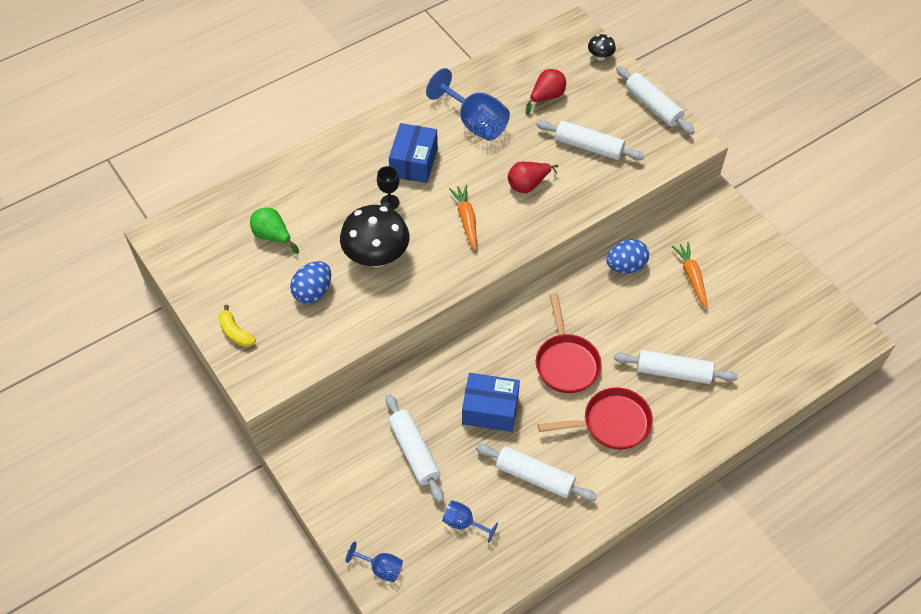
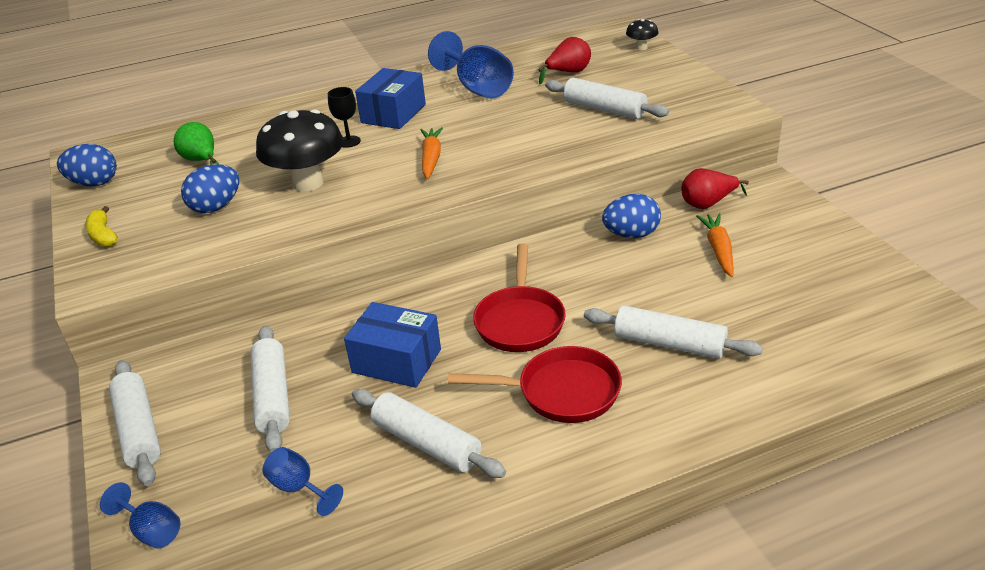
camera: 15 degrees right, 20 degrees down
red pear [508,162,558,193] -> red pear moved to [681,168,749,209]
white rolling pin [616,66,695,134] -> white rolling pin moved to [109,360,161,486]
none -> blue egg [57,144,117,187]

